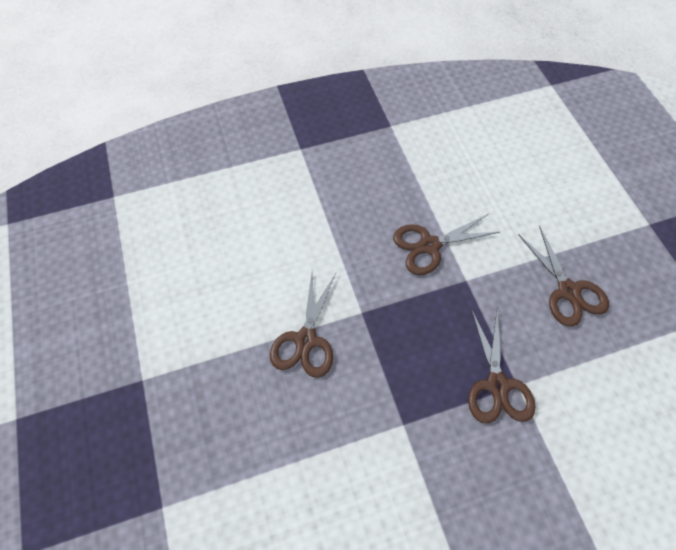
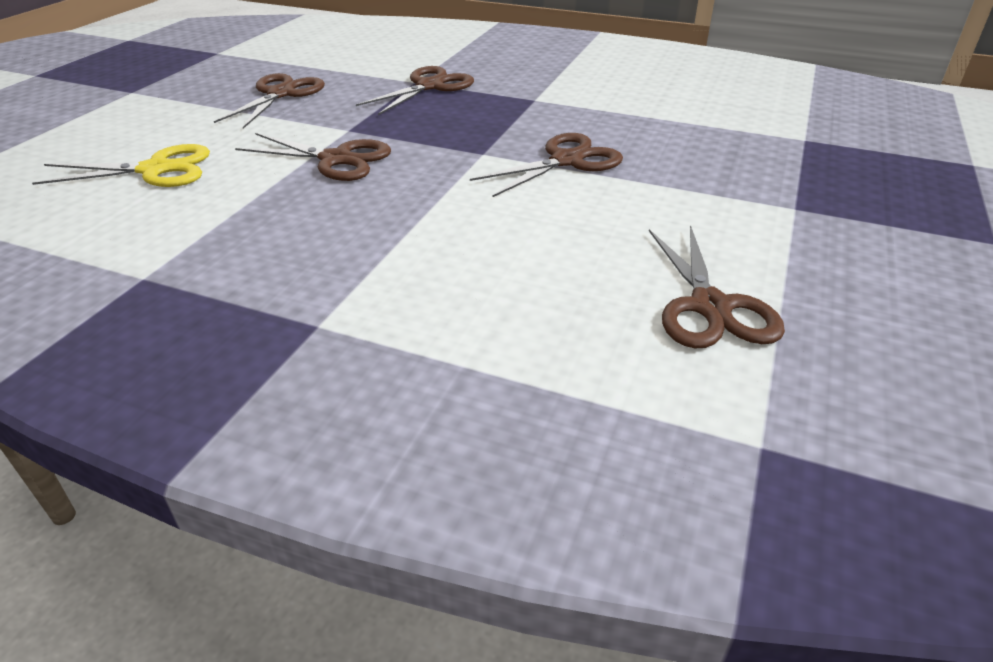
camera: 140 degrees left, 25 degrees down
none -> yellow scissors [32,144,210,187]
none -> brown scissors [649,225,785,348]

